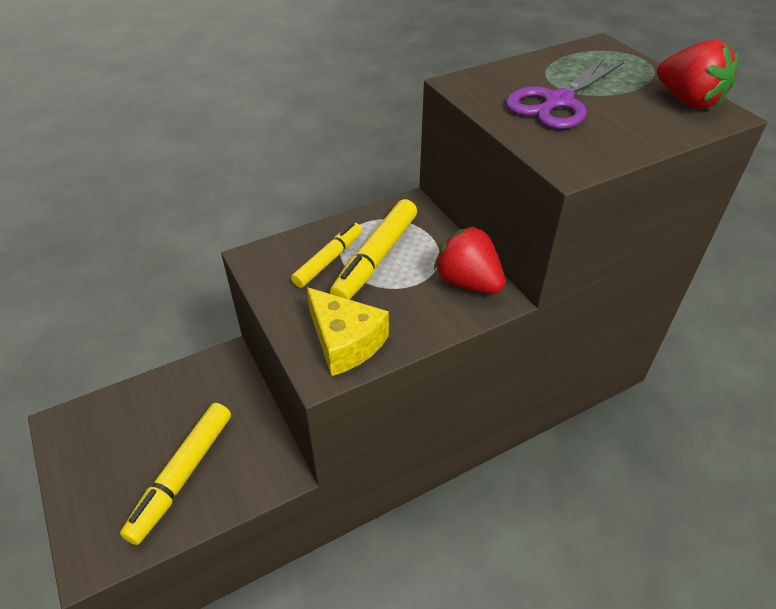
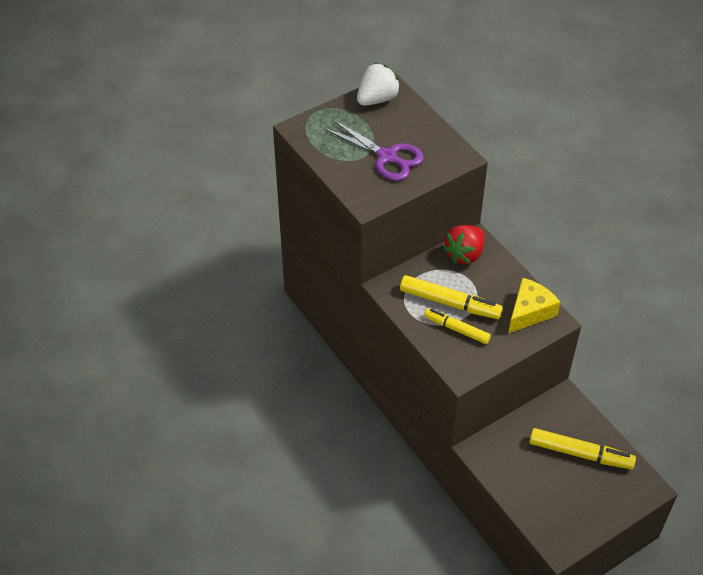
camera: 95 degrees left, 5 degrees up
red strawberry [657,40,739,109] -> white strawberry [357,63,401,106]

